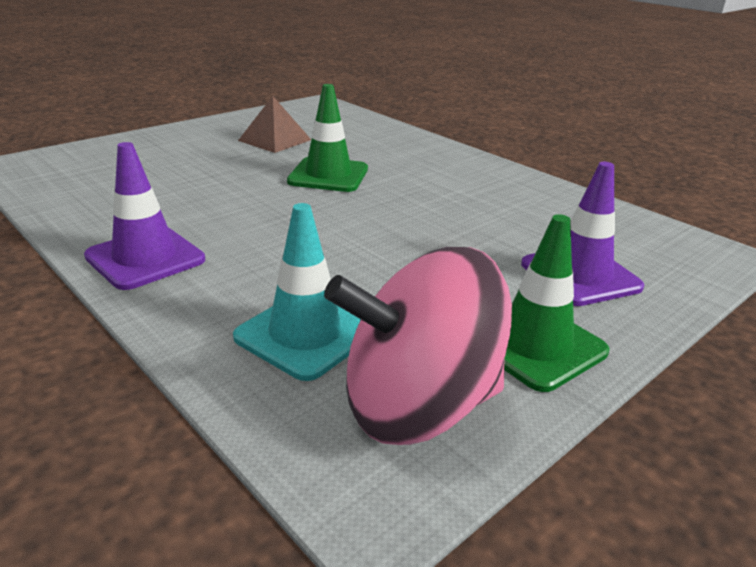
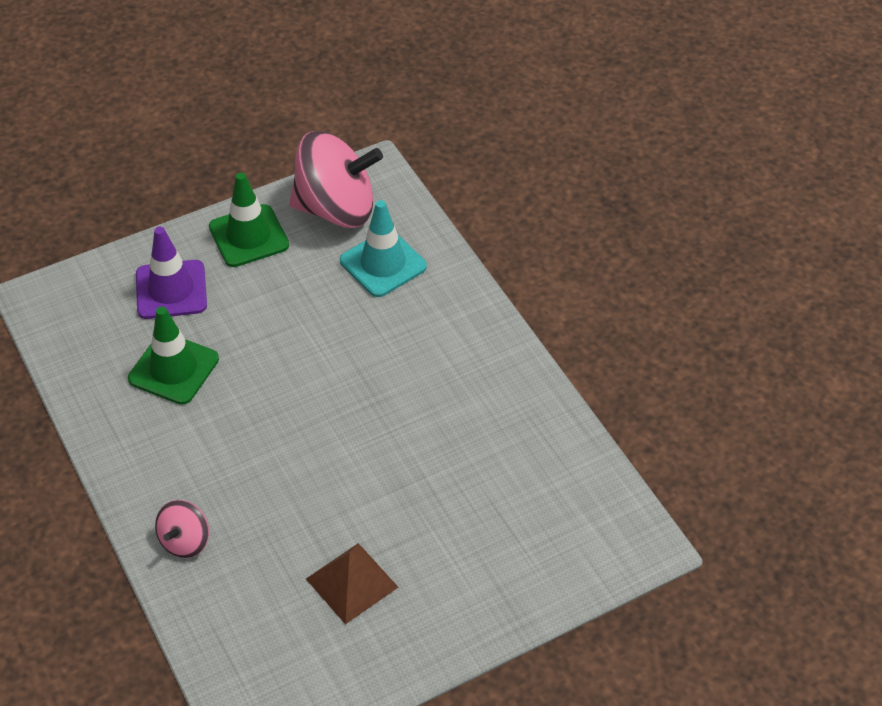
camera: 165 degrees left, 20 degrees up
purple traffic cone [84,142,205,290] -> none
green traffic cone [287,84,368,192] -> green traffic cone moved to [128,306,219,405]
none -> pink spinning top [155,500,209,558]

